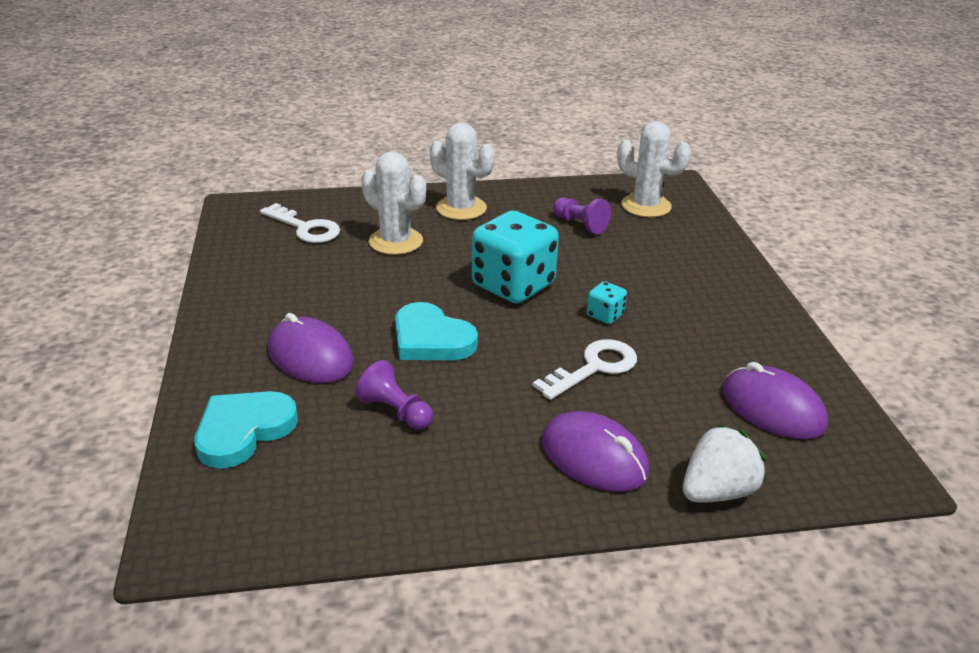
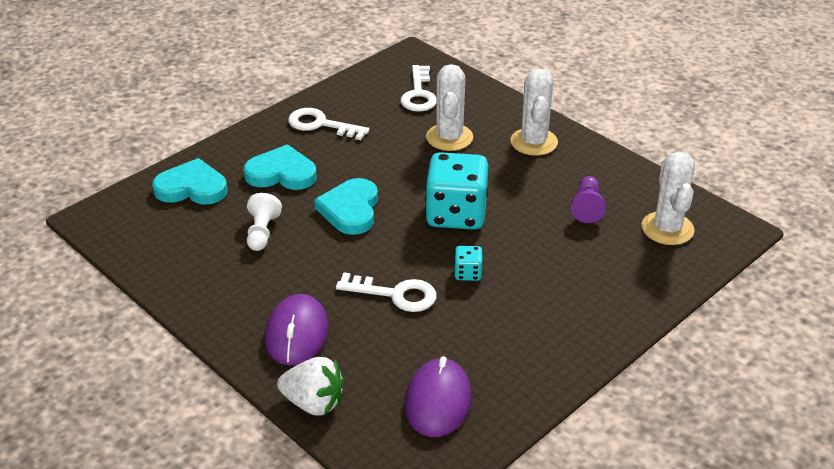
camera: 55 degrees right, 5 degrees up
purple mouse [268,313,354,383] -> turquoise heart [244,144,317,190]
purple pawn [355,360,433,430] -> white pawn [247,193,282,251]
none -> white key [288,108,370,140]

